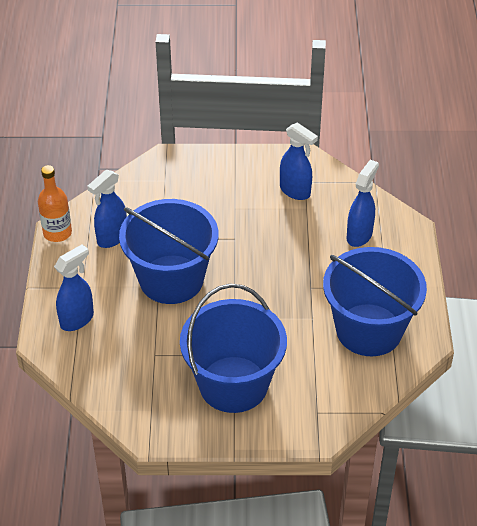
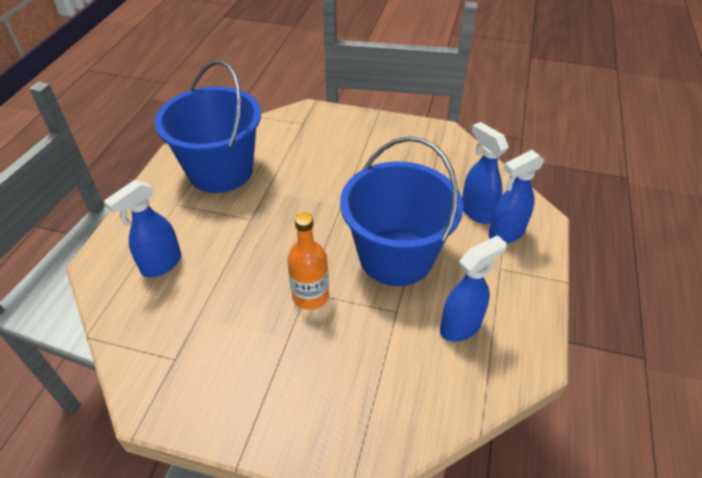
camera: 165 degrees left, 0 degrees up
orange bottle [38,165,72,242] -> orange bottle moved to [287,213,329,310]
blue bucket [180,284,287,413] -> none
blue spray bottle [280,123,318,200] -> blue spray bottle moved to [462,122,509,224]

